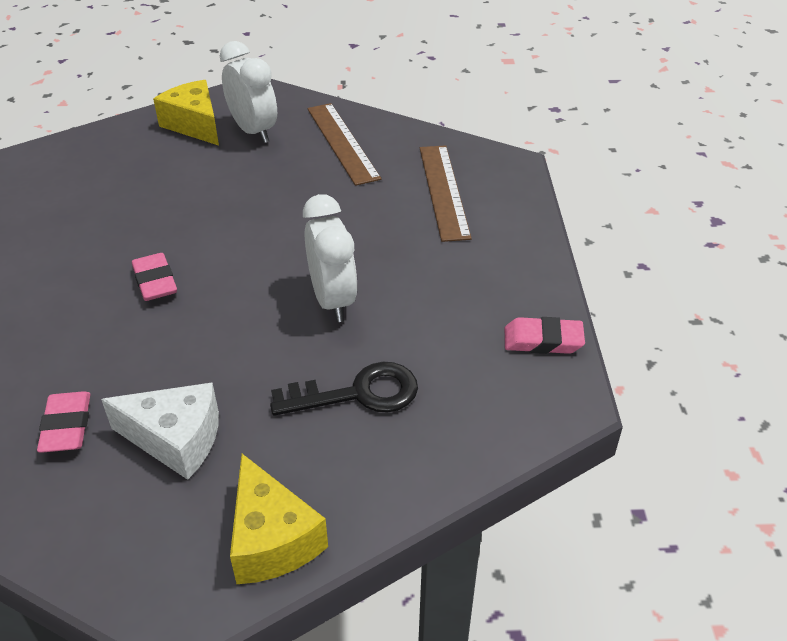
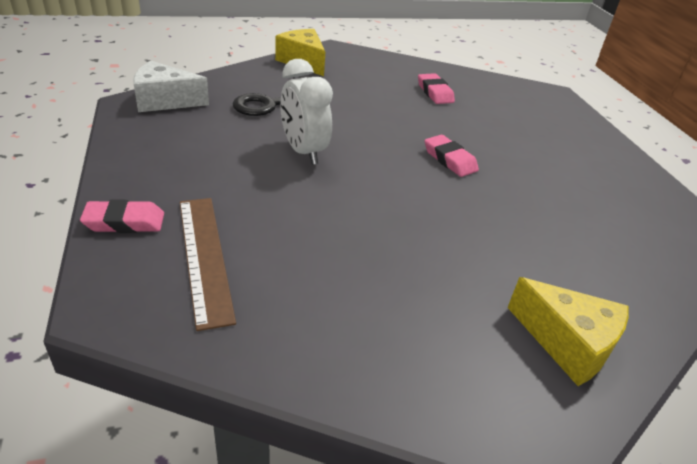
camera: 165 degrees right, 5 degrees down
white cheese [101,383,219,480] -> white cheese moved to [133,61,209,112]
white clock [220,41,277,143] -> none
brown ruler [307,103,381,186] -> none
pink eraser [505,317,585,354] -> pink eraser moved to [80,200,164,233]

